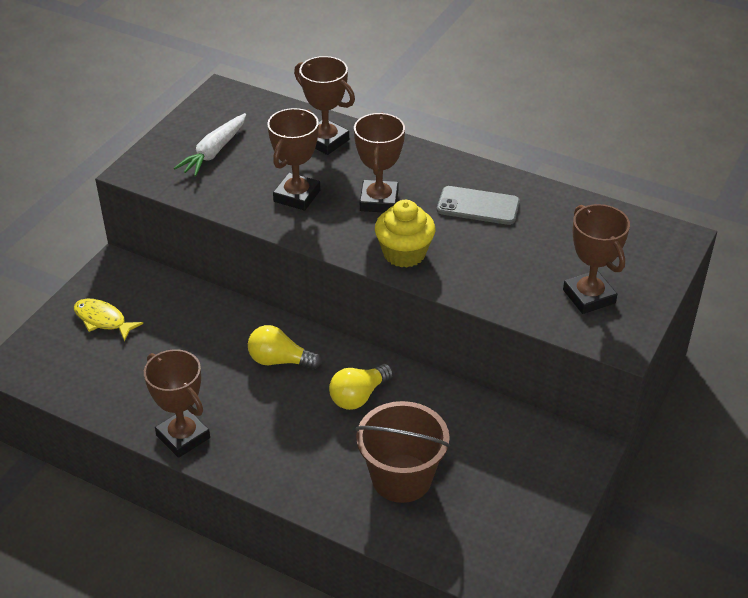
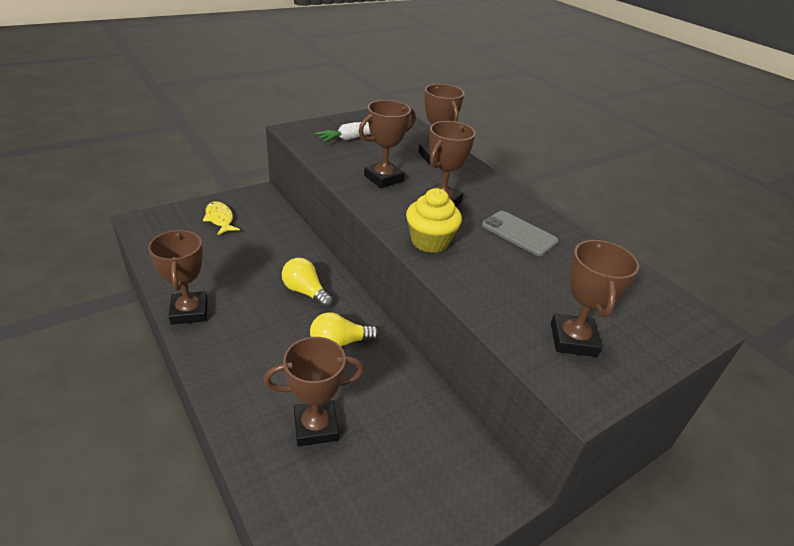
camera: 25 degrees right, 5 degrees down
brown bucket [356,401,450,503] -> brown trophy [264,337,364,447]

